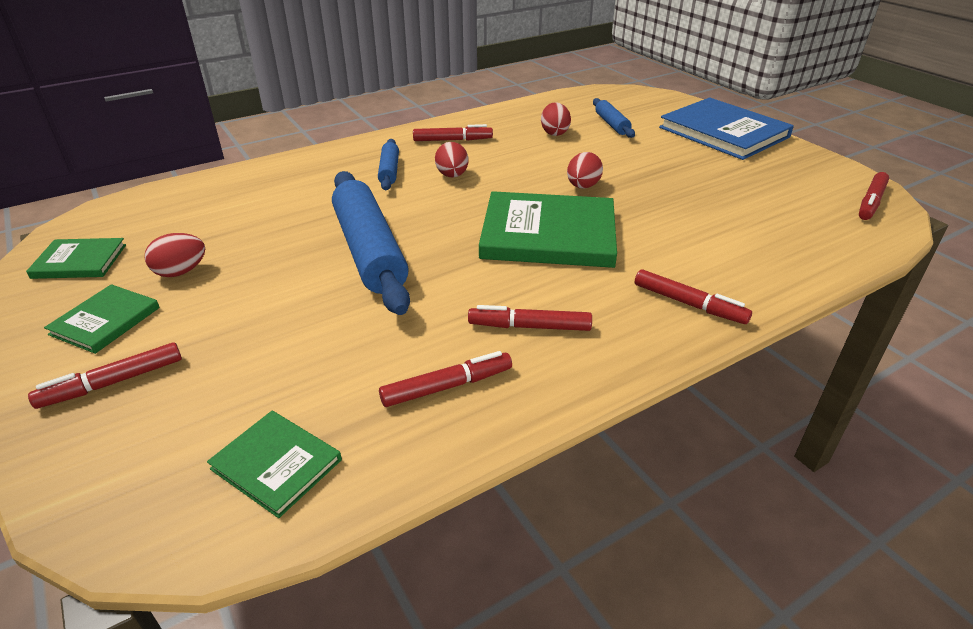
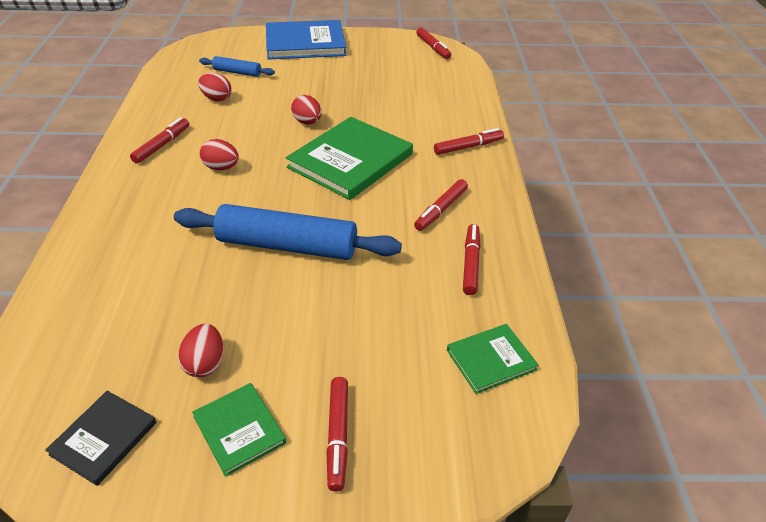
camera: 60 degrees left, 5 degrees up
green book [26,238,126,279] -> black book [45,391,156,486]
blue rolling pin [378,139,399,190] -> none

